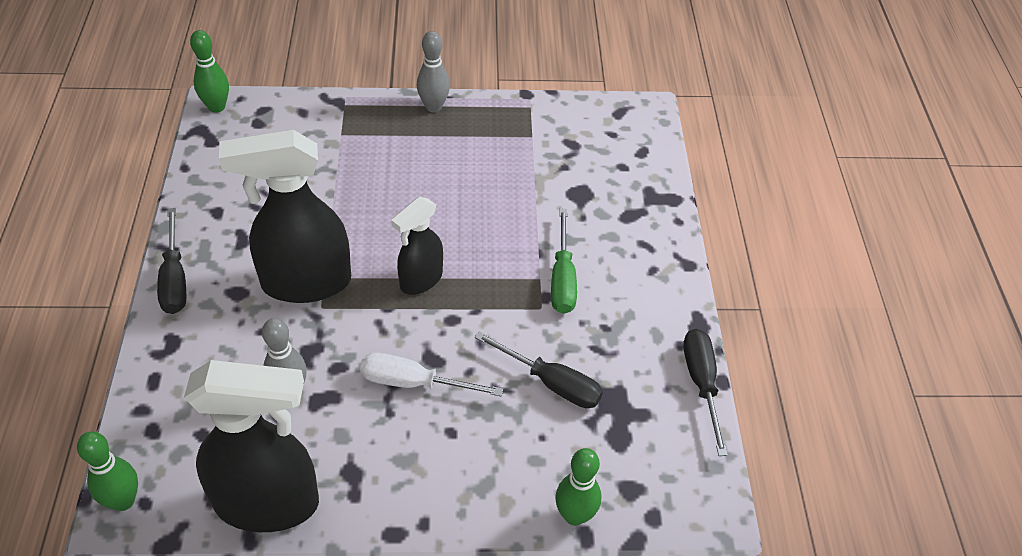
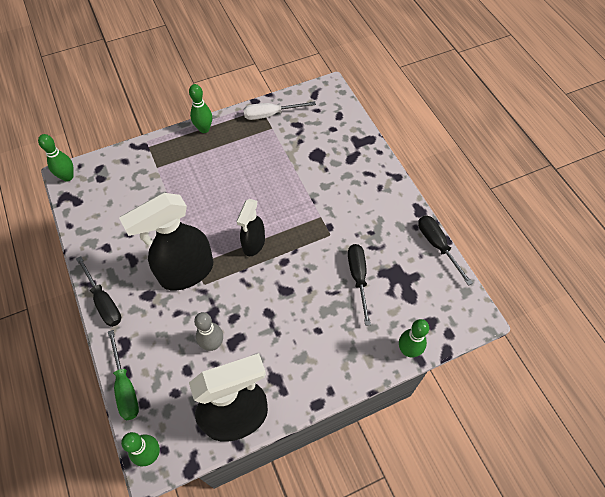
camera: 20 degrees left, 10 degrees up
white screwdriver [360,353,503,396] -> white screwdriver moved to [243,101,316,120]
grey bowling pin [417,31,450,112] -> green bowling pin [189,84,212,133]
black screwdriver [475,331,603,408] -> black screwdriver turned 105 degrees counterclockwise [348,244,371,326]
green screwdriver [551,209,577,314] -> green screwdriver moved to [108,330,139,421]

